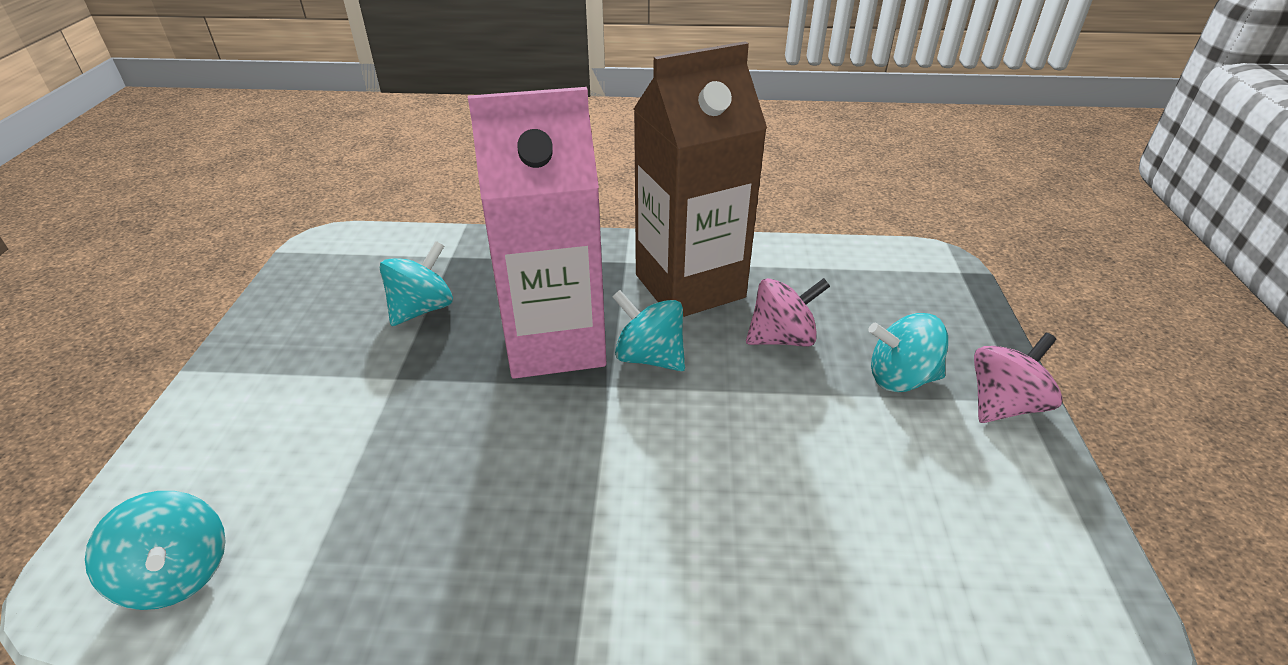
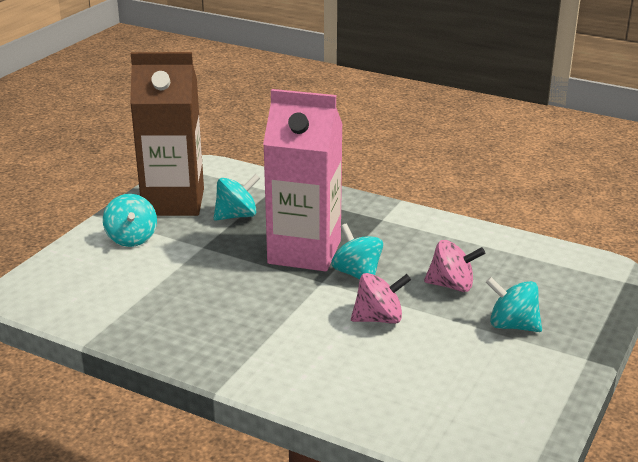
camera: 25 degrees right, 10 degrees down
turquoise spinning top [85,491,226,610] -> turquoise spinning top moved to [103,194,157,247]
brown carton [634,41,767,317] -> brown carton moved to [130,52,204,216]
pink spinning top [974,333,1063,423] -> pink spinning top moved to [351,273,411,324]

